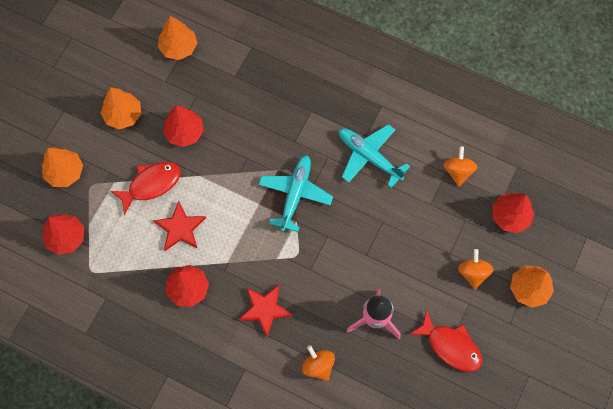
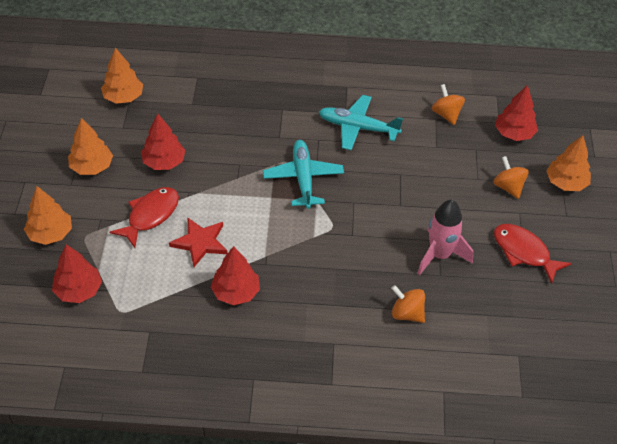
camera: 25 degrees left, 20 degrees down
red star [238,284,293,337] -> none
red fish [410,310,482,372] -> red fish turned 150 degrees counterclockwise [494,224,572,284]

